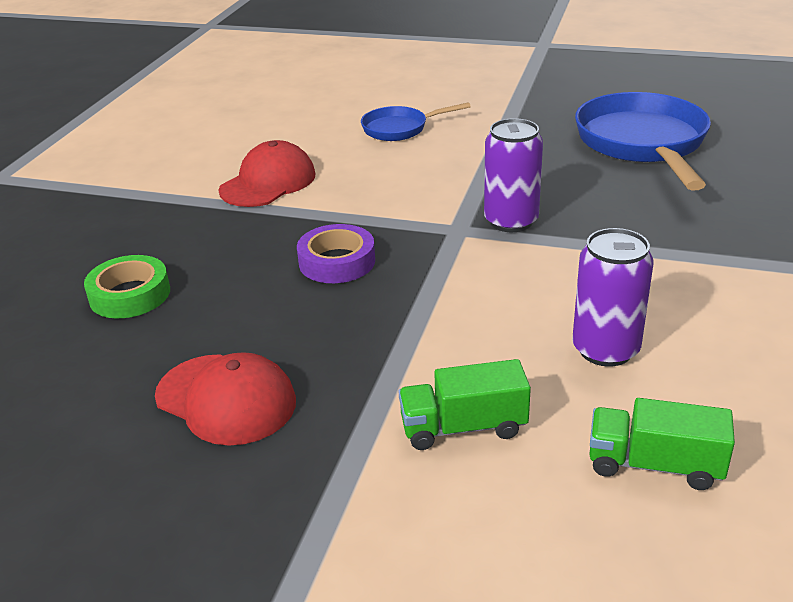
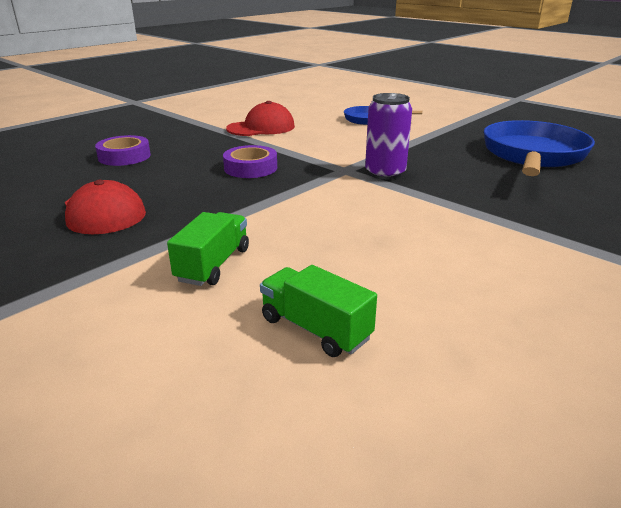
camera: 25 degrees right, 5 degrees down
green tape [84,255,170,318] -> purple tape [95,135,151,166]
green truck [399,359,531,450] -> green truck turned 90 degrees clockwise [167,212,249,286]
purple can [572,228,654,367] -> none

